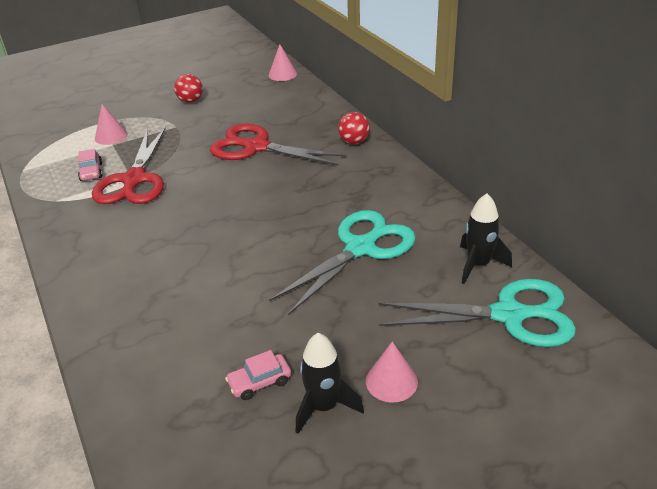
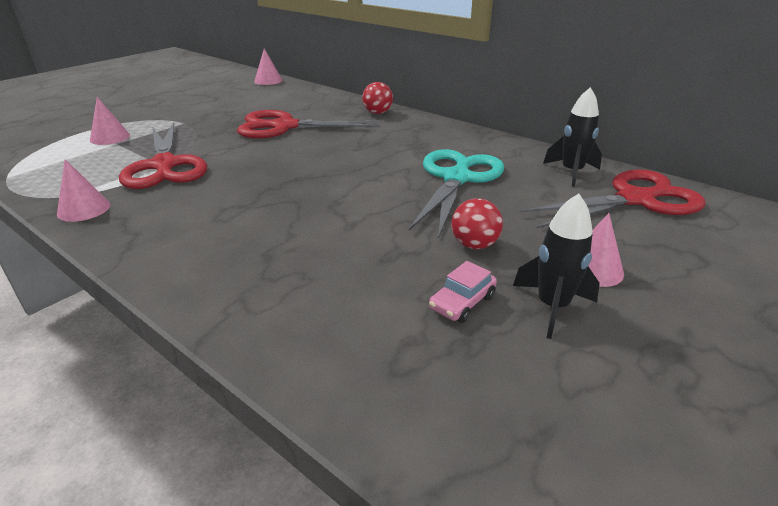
camera: 25 degrees left, 5 degrees down
pink car [78,149,103,181] -> none
red ball [174,74,203,103] -> red ball moved to [451,198,503,249]
turquoise scissors [379,279,576,347] -> red scissors [520,170,705,229]
none -> pink cone [57,159,110,222]

